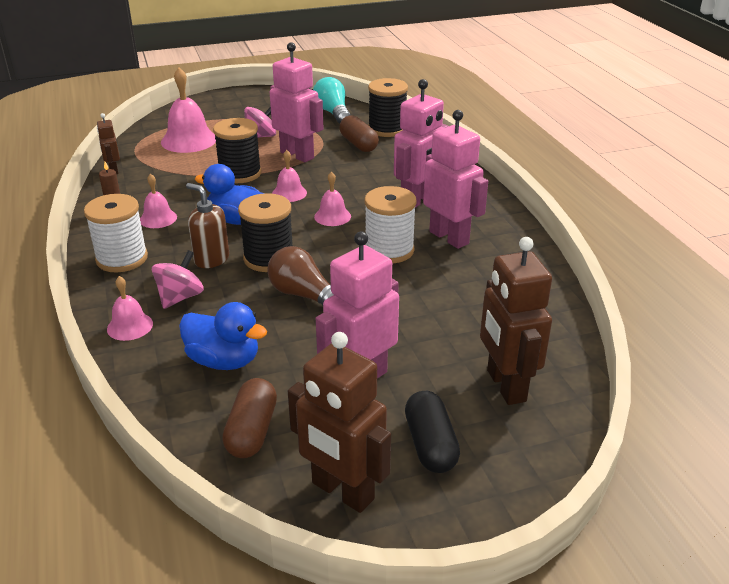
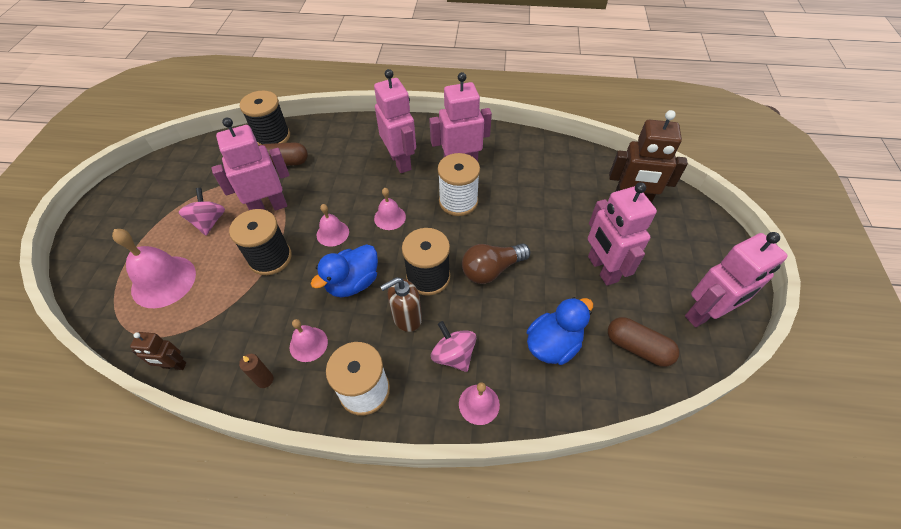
camera: 65 degrees left, 20 degrees up
brown robot [288,332,391,513] -> pink robot [685,232,788,327]
turquoise light bulb [313,77,351,124] -> none
black capsule [405,391,460,473] -> none

